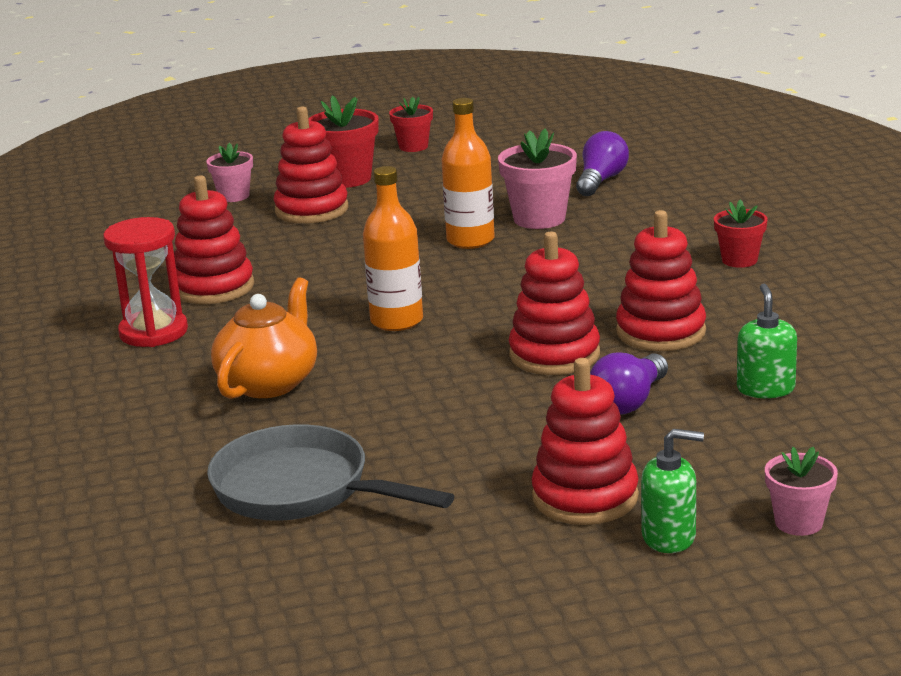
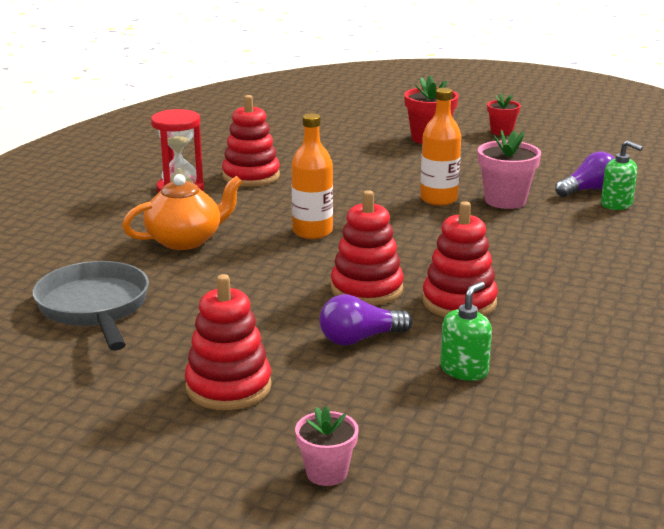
camera: 35 degrees right, 0 degrees up
pink flower pot [206,143,253,202] -> none
red stacking toy [273,106,349,224] -> none
green soap dispenser [641,429,704,553] -> green soap dispenser moved to [601,140,643,210]
red flower pot [714,200,767,268] -> none

